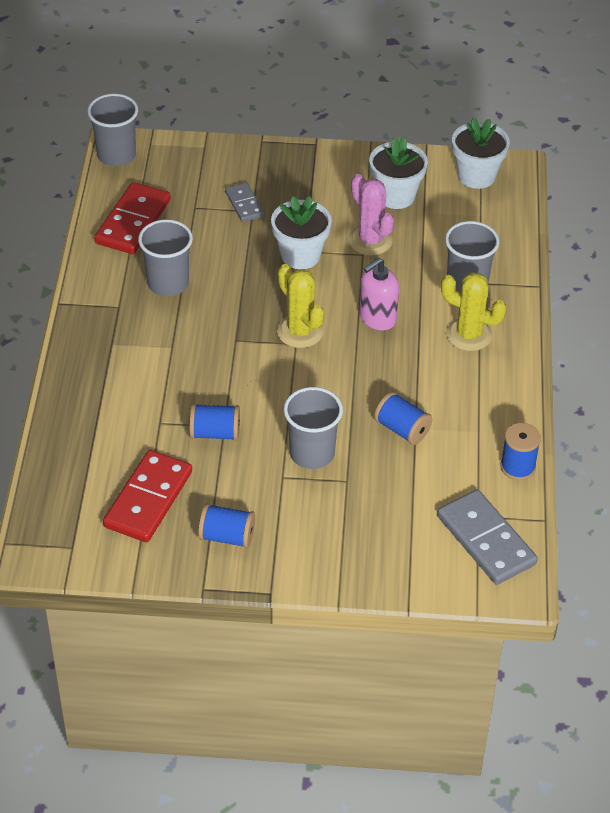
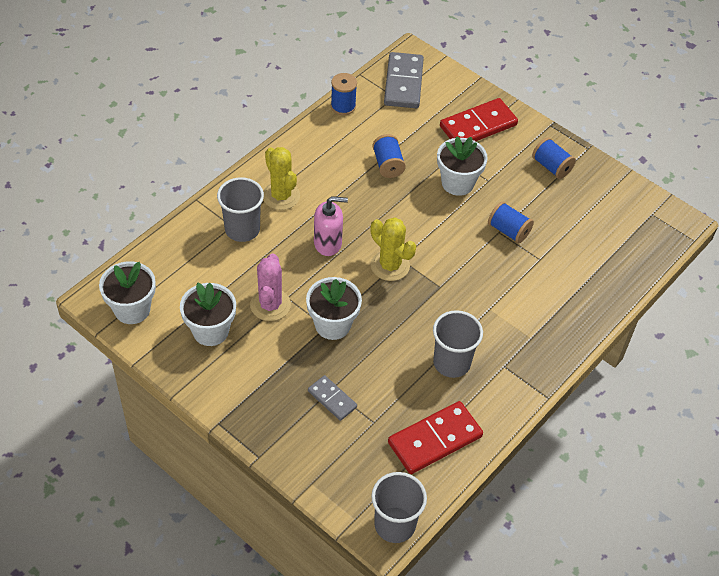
camera: 145 degrees left, 5 degrees up
red domino [103,450,192,542] -> red domino moved to [440,98,518,141]
grey domino [225,182,264,222] -> grey domino turned 60 degrees counterclockwise [308,375,357,421]
yellow cactus [277,264,324,348] -> yellow cactus turned 45 degrees counterclockwise [371,217,416,281]
grey cup [284,387,343,469] -> white flower pot [437,136,488,196]

